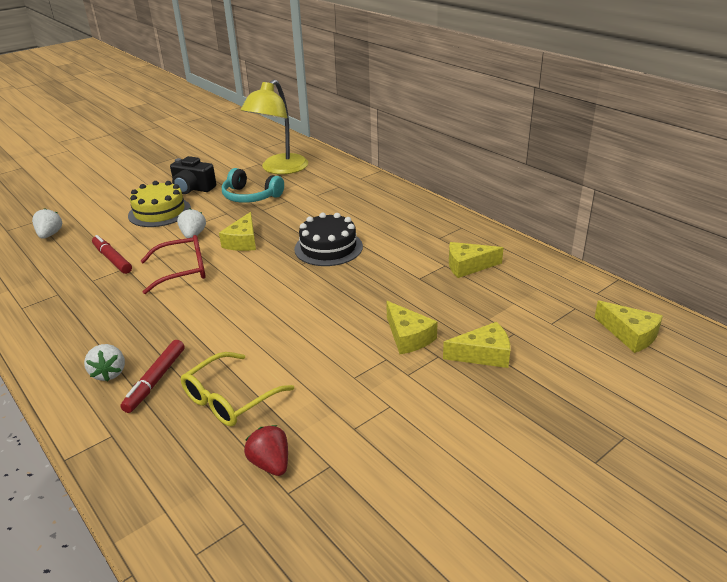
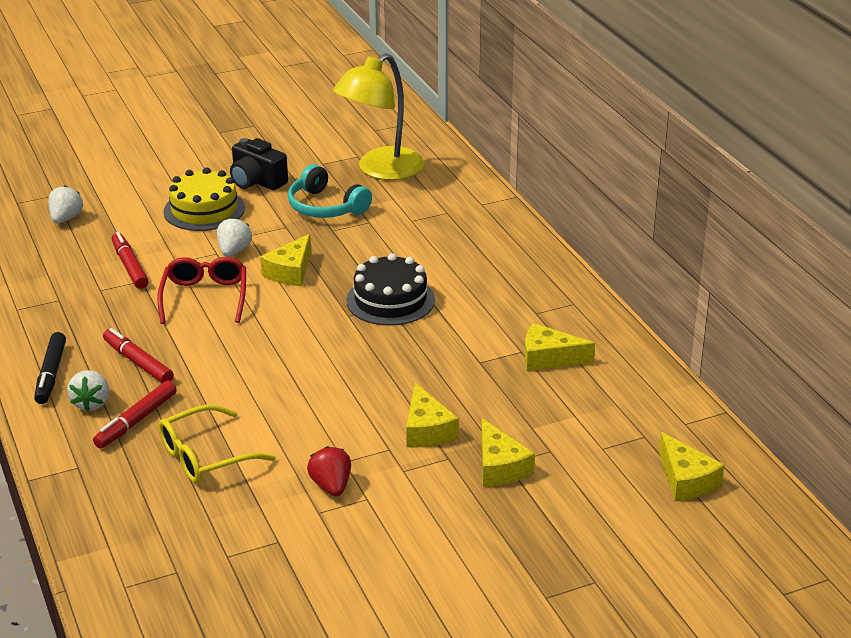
camera: 15 degrees right, 0 degrees up
red glasses [141,235,206,294] -> red glasses turned 90 degrees counterclockwise [157,257,246,324]
red strawberry [244,425,288,476] -> red strawberry moved to [307,446,351,496]
yellow cheese [443,322,510,368] -> yellow cheese turned 60 degrees clockwise [481,418,535,487]
none -> black marker [34,332,66,404]
none -> red marker [103,328,174,383]

